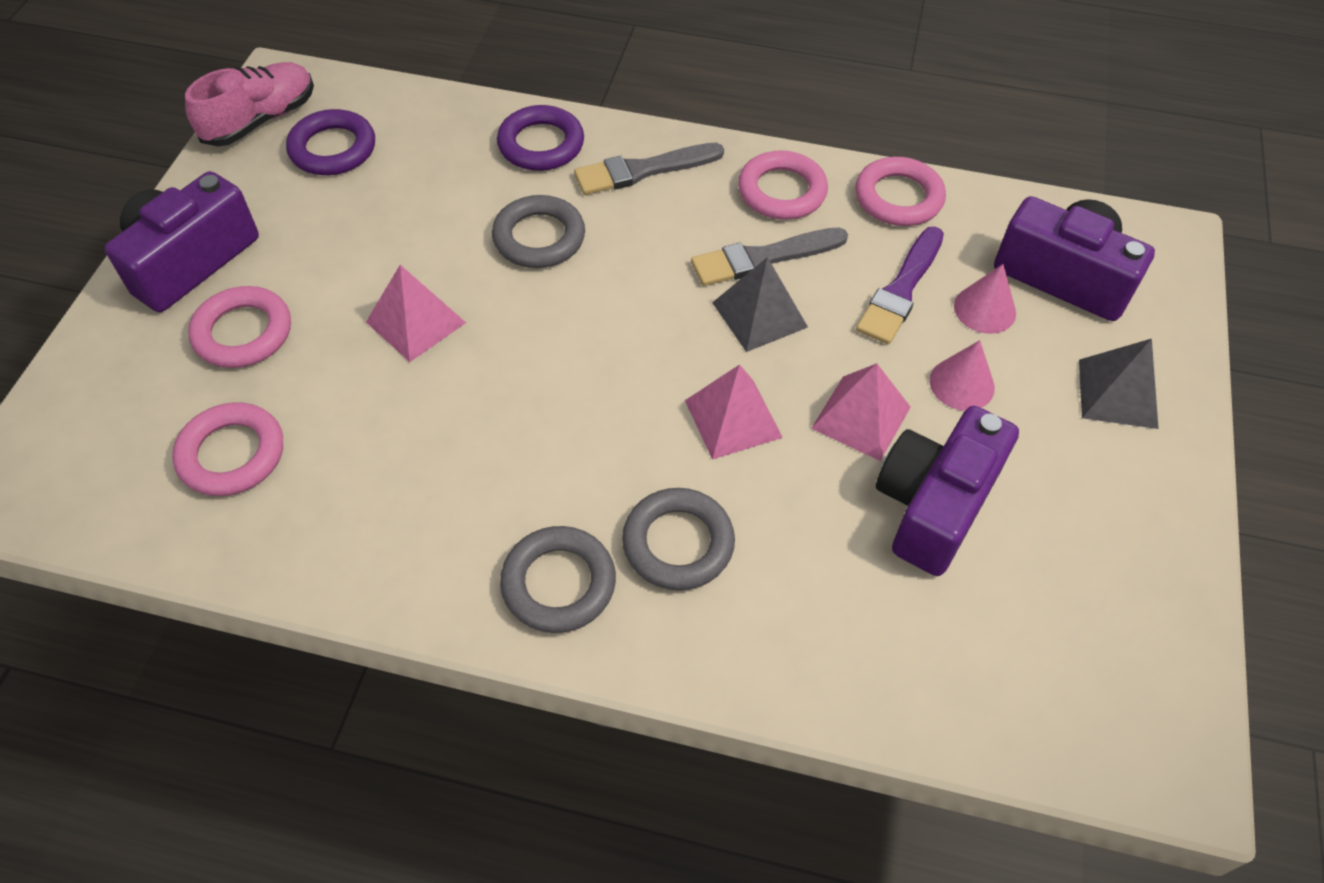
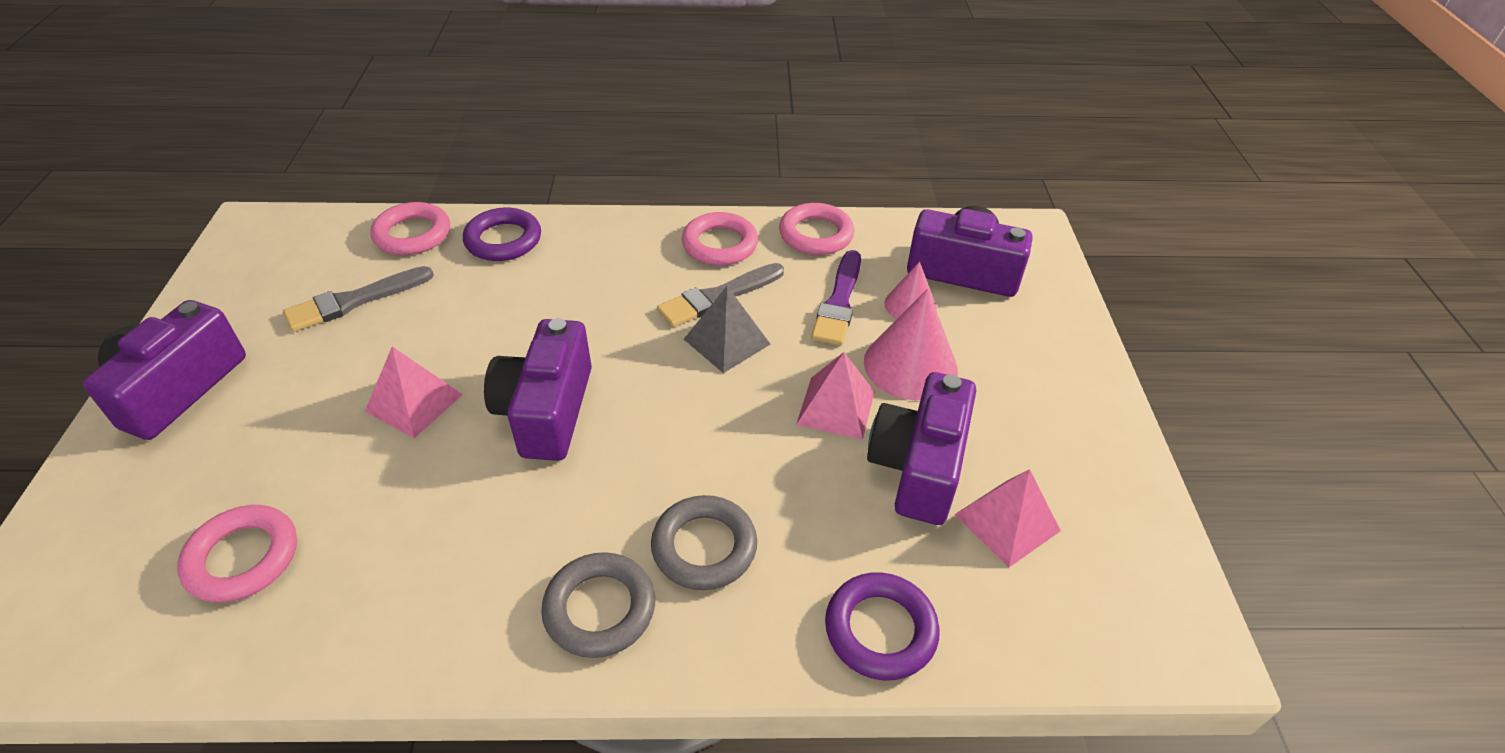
camera: 15 degrees left, 10 degrees down
pink shoe [185,62,314,146] -> none
pink ring [188,286,291,368] -> pink ring moved to [370,202,450,255]
purple ring [286,109,375,175] -> purple ring moved to [825,572,940,680]
grey ring [492,195,585,268] -> none
grey brush [574,143,724,195] -> grey brush moved to [283,266,434,332]
pink pyramid [685,364,783,459] -> pink pyramid moved to [955,469,1061,568]
pink cone [930,340,995,411] -> pink cone [864,289,958,401], size x1.68
grey pyramid [1079,339,1159,429] -> none
none -> purple camera [484,318,592,461]

